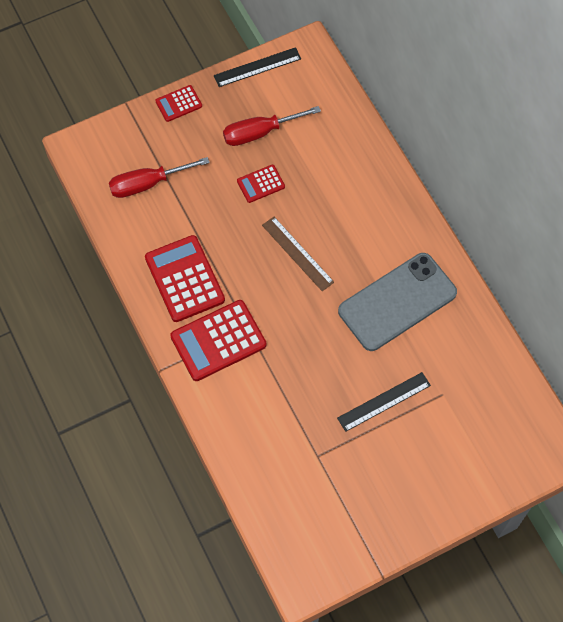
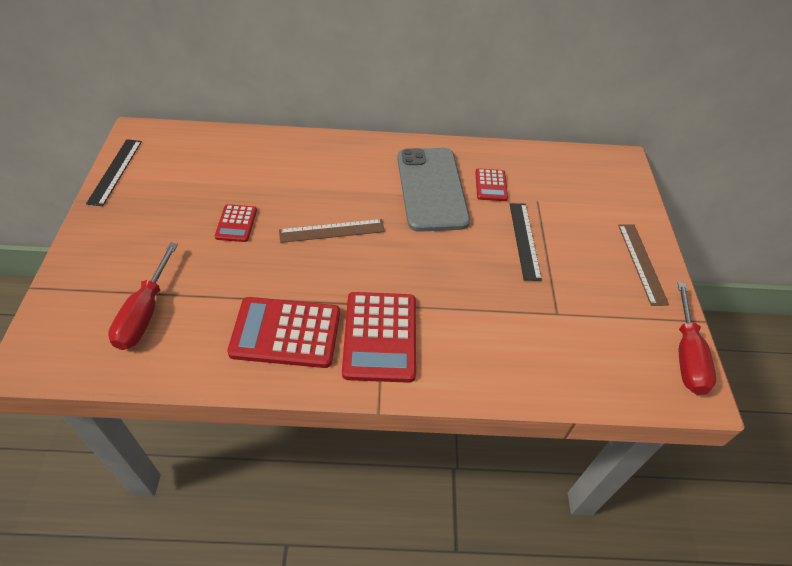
camera: 65 degrees left, 15 degrees down
red calculator [155,85,202,122] -> red calculator moved to [475,168,508,201]
red screwdriver [223,106,321,146] -> red screwdriver moved to [678,282,716,395]
none -> brown ruler [618,224,669,306]

